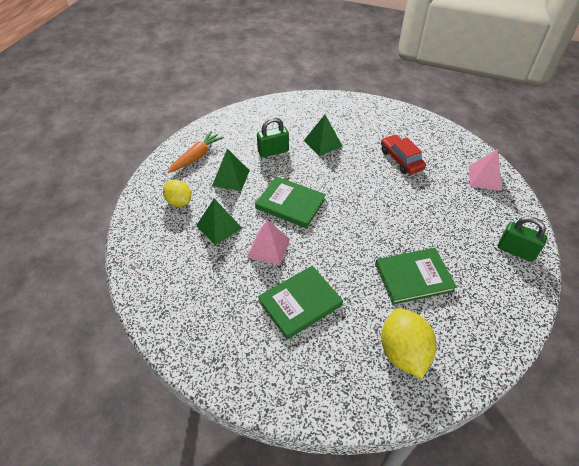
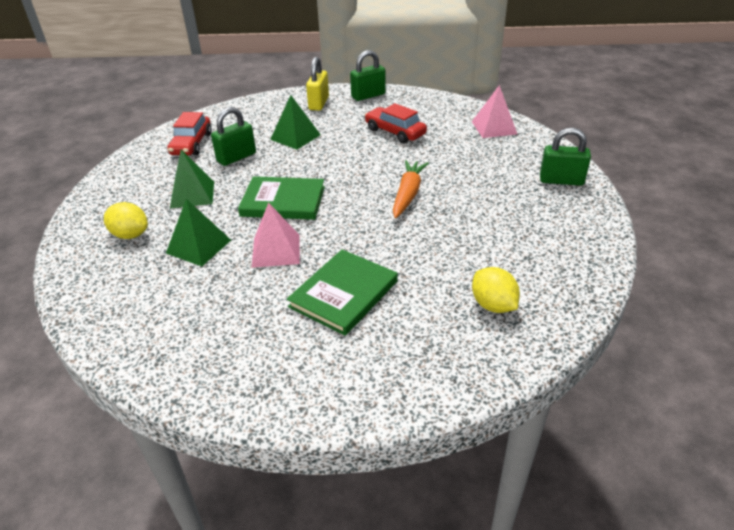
camera: 20 degrees left, 10 degrees down
orange carrot [168,131,224,173] -> orange carrot moved to [393,160,429,218]
green book [375,248,457,305] -> none
yellow lemon [381,308,436,379] -> yellow lemon [472,267,520,313], size x0.65
none -> red car [167,112,212,156]
none -> yellow padlock [306,57,329,111]
none -> green padlock [350,50,386,101]

